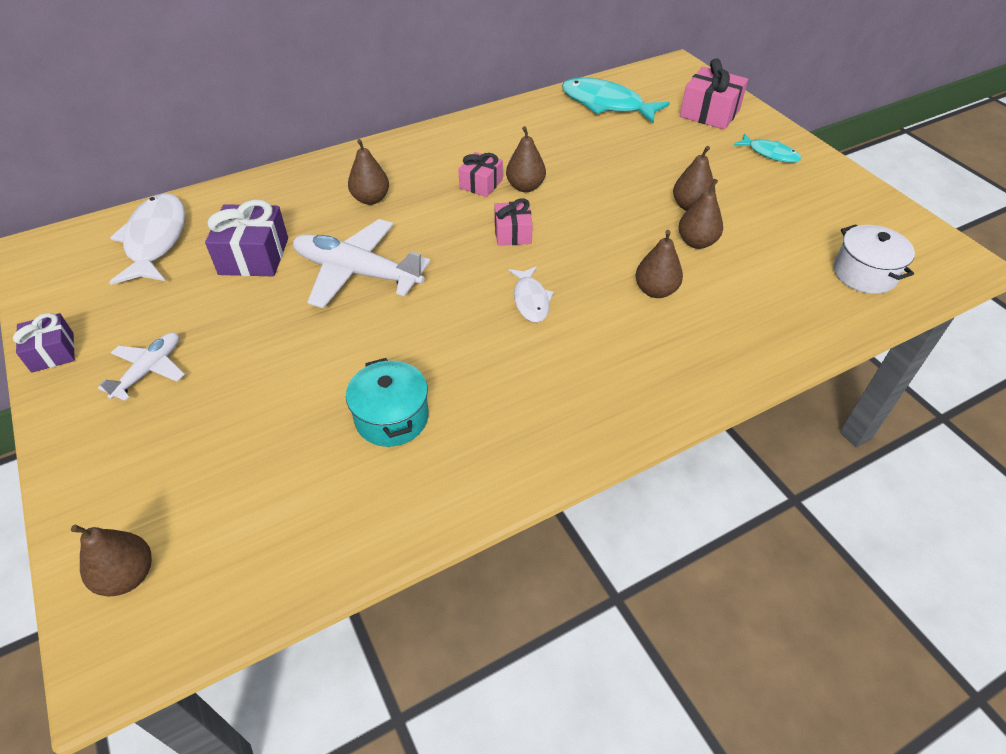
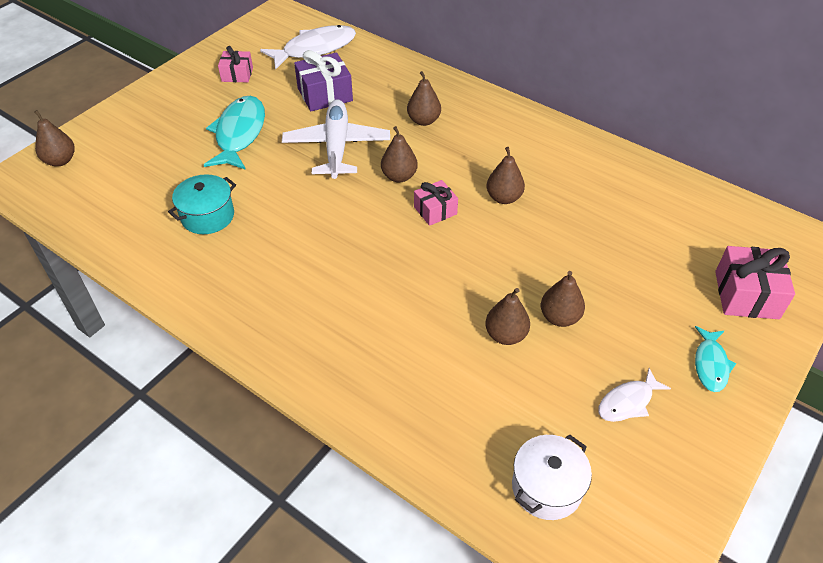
camera: 65 degrees right, 0 degrees up
purple gift [13,313,75,373] -> none
white plane [98,332,185,401] -> none
pink gift [458,152,503,197] -> pink gift moved to [218,46,253,82]
white fish [509,266,554,323] -> white fish moved to [598,368,671,422]
turquoise fish [562,78,670,124] -> turquoise fish moved to [204,96,265,170]
brown pear [635,230,683,298] -> brown pear moved to [381,126,418,182]

